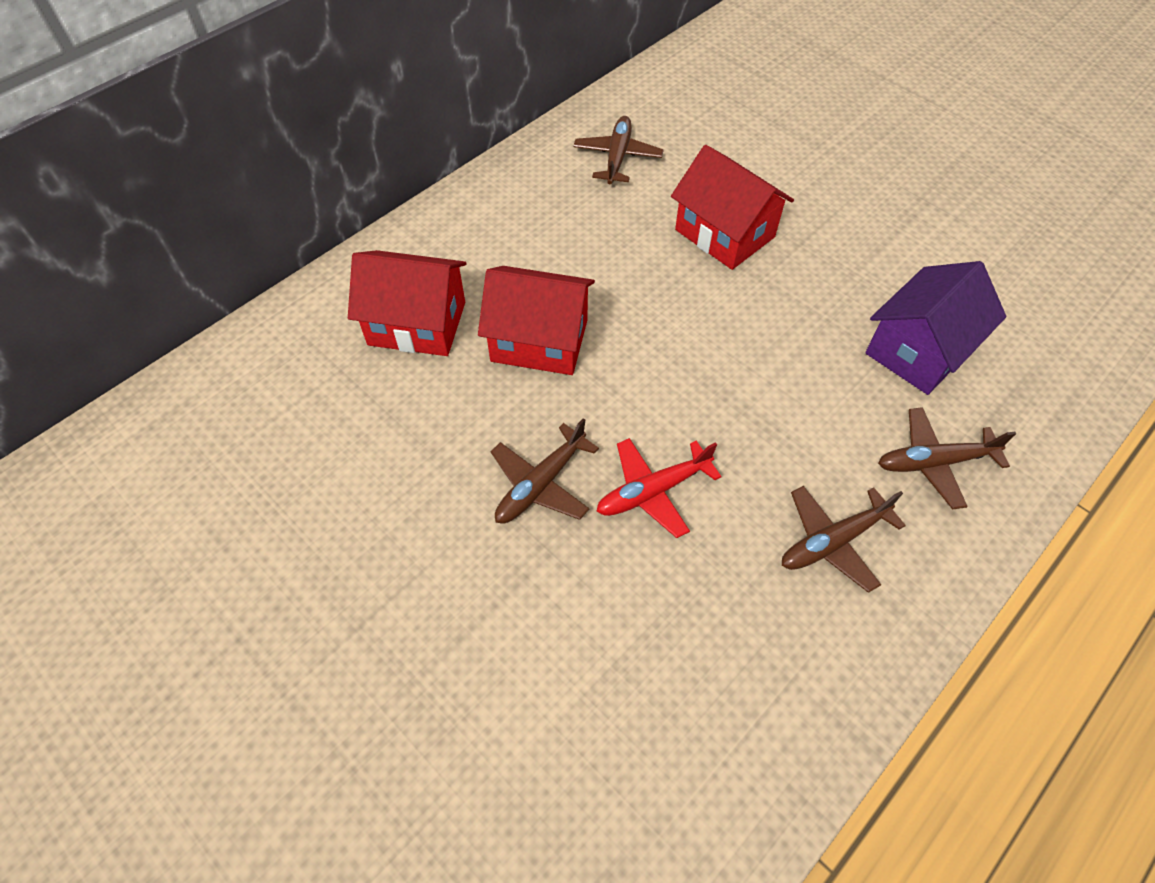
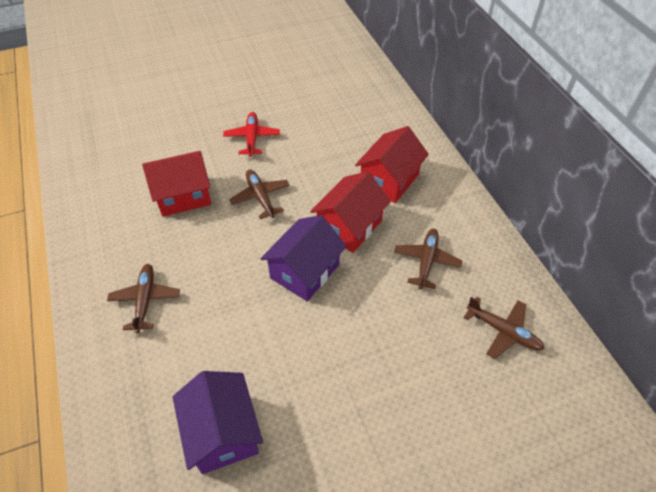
camera: 115 degrees right, 5 degrees down
red plane [596,438,722,538] -> red plane moved to [223,112,280,157]
red house [671,145,794,270] -> red house moved to [142,151,212,216]
brown plane [878,407,1016,510] -> brown plane moved to [394,229,462,289]
none -> purple house [260,215,347,301]

